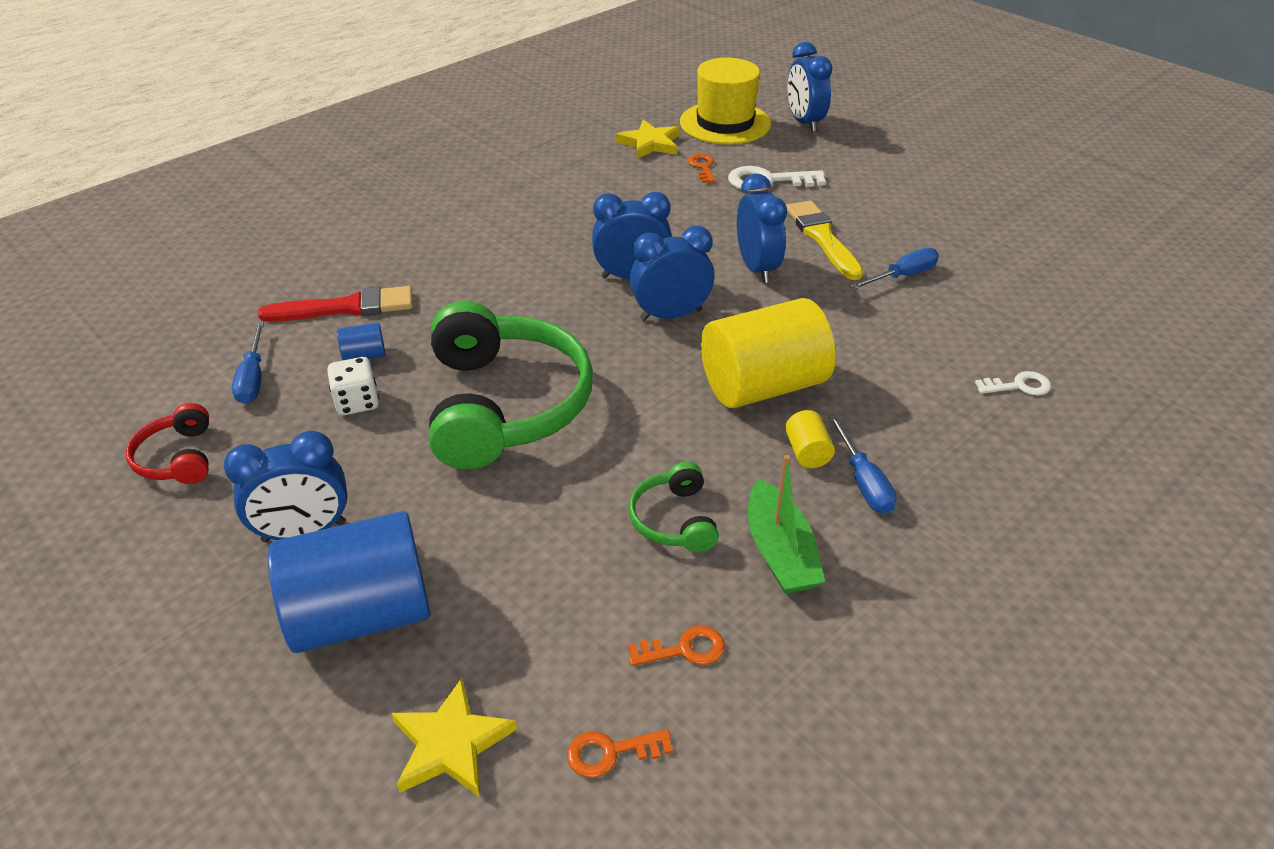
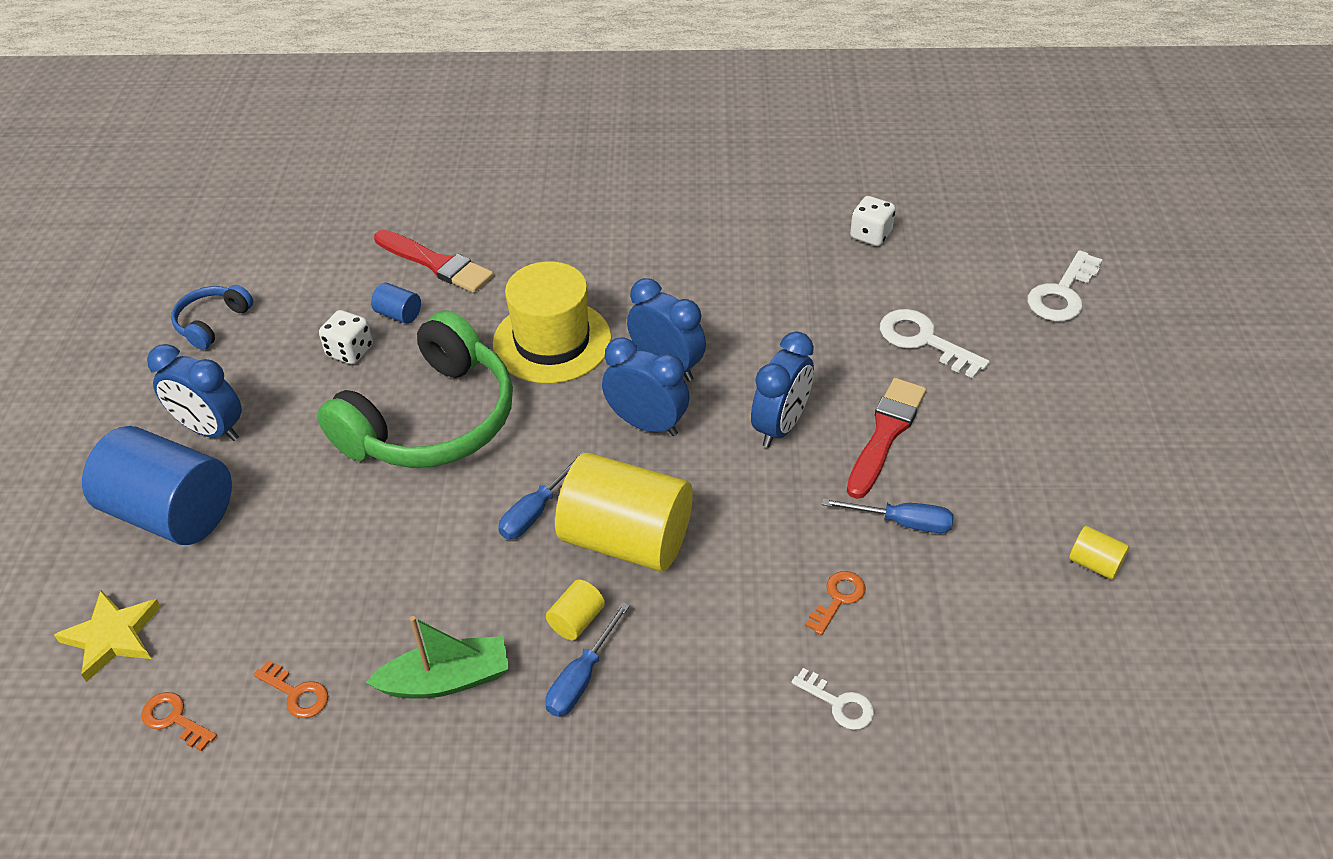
camera: 45 degrees right, 5 degrees up
red headphones [126,403,209,484] -> blue headphones [171,285,253,350]
blue screwdriver [232,322,264,404] -> blue screwdriver moved to [498,451,584,539]
yellow star [616,120,679,159] -> white dice [850,196,896,246]
green headphones [629,462,719,552] -> none
yellow hat [680,58,771,144] -> yellow hat moved to [493,261,612,383]
orange key [688,154,716,183] -> orange key moved to [805,571,866,635]
green boat [748,455,825,594] -> green boat turned 135 degrees counterclockwise [365,616,509,699]
yellow brush [786,201,864,280] -> red brush [847,378,926,499]
blue clock [787,42,832,132] -> white key [1028,250,1103,321]
none -> yellow cylinder [1069,526,1129,580]

